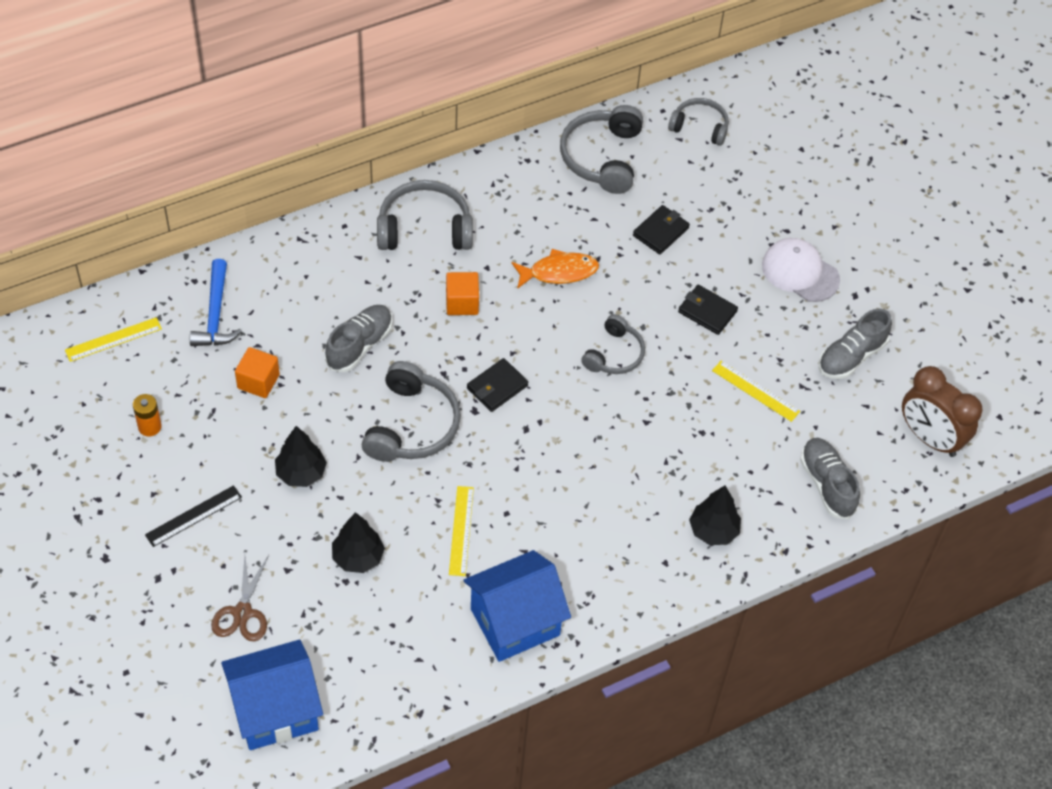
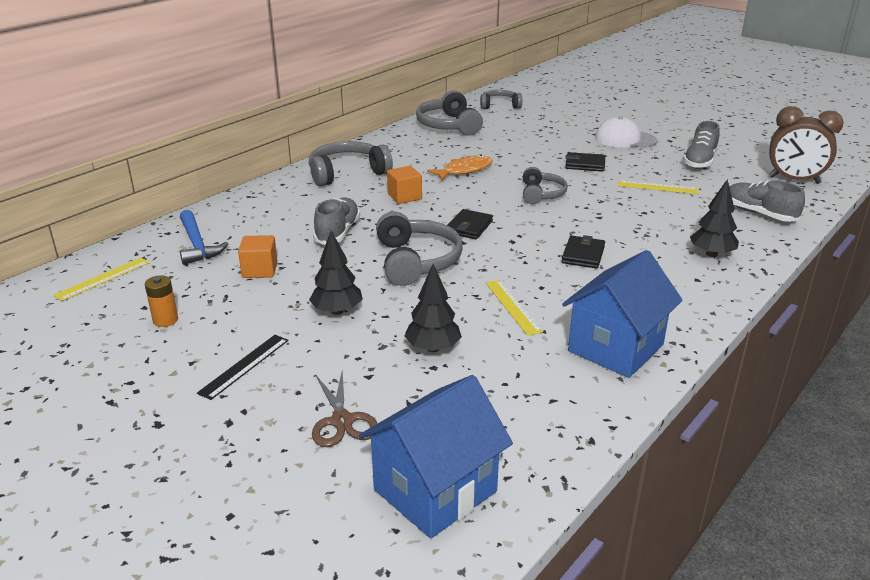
camera: 20 degrees left, 25 degrees down
black wallet [633,205,690,254] -> black wallet moved to [562,235,605,269]

